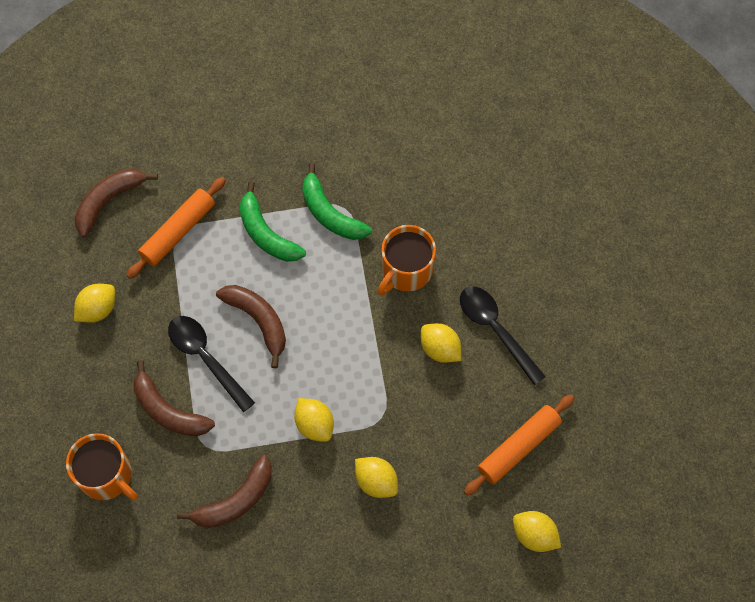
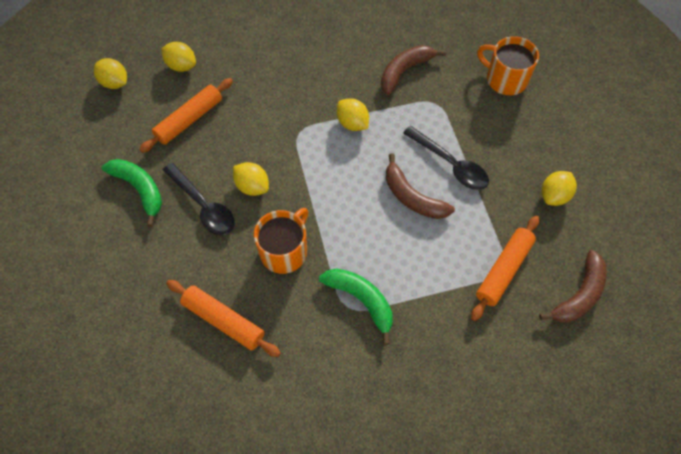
camera: 175 degrees right, 5 degrees down
brown banana [134,360,215,436] -> none
green banana [239,182,306,262] -> green banana moved to [102,159,162,227]
yellow lemon [355,457,398,498] -> yellow lemon moved to [94,58,127,89]
none -> orange rolling pin [166,280,281,357]

